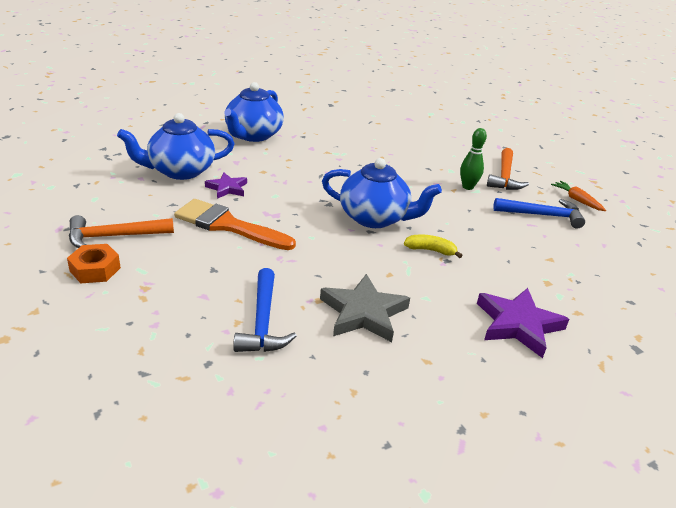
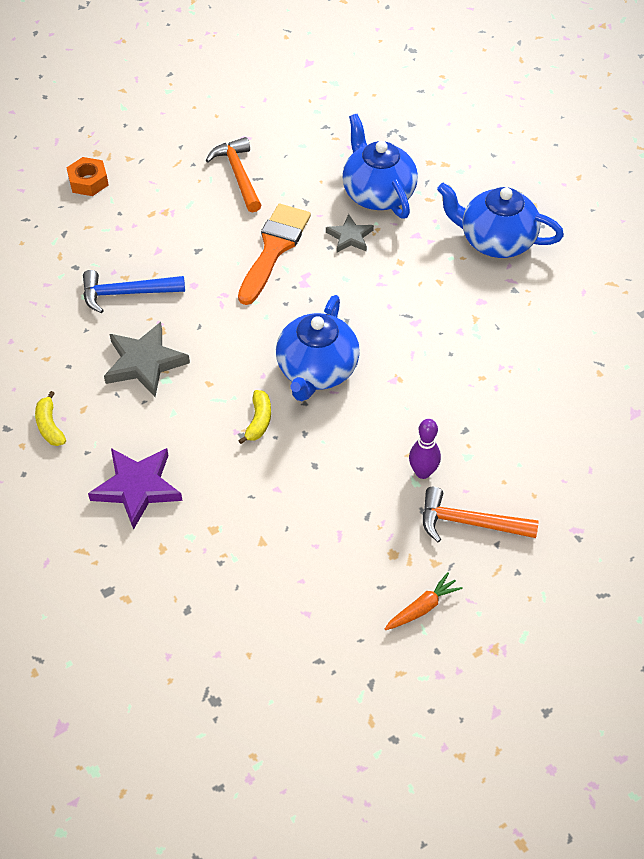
camera: 90 degrees right, 20 degrees up
orange nut [67,244,121,283] -> orange nut moved to [67,157,109,196]
purple star [205,173,247,199] -> grey star [326,214,374,252]
green bowling pin [460,128,487,190] -> purple bowling pin [409,419,441,479]
blue hammer [493,198,585,229] -> none
none -> yellow banana [35,391,66,446]

